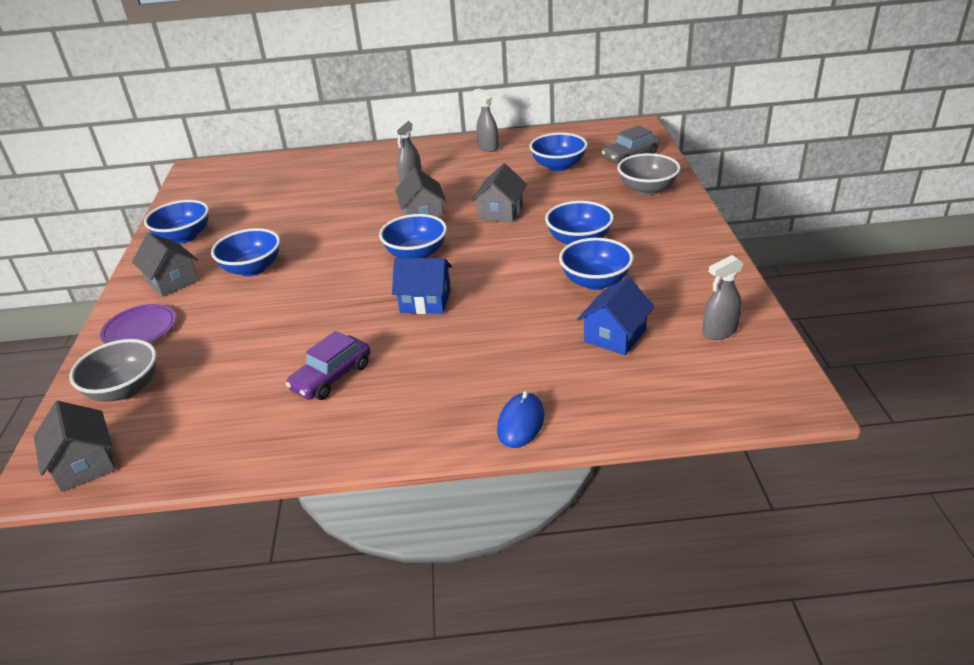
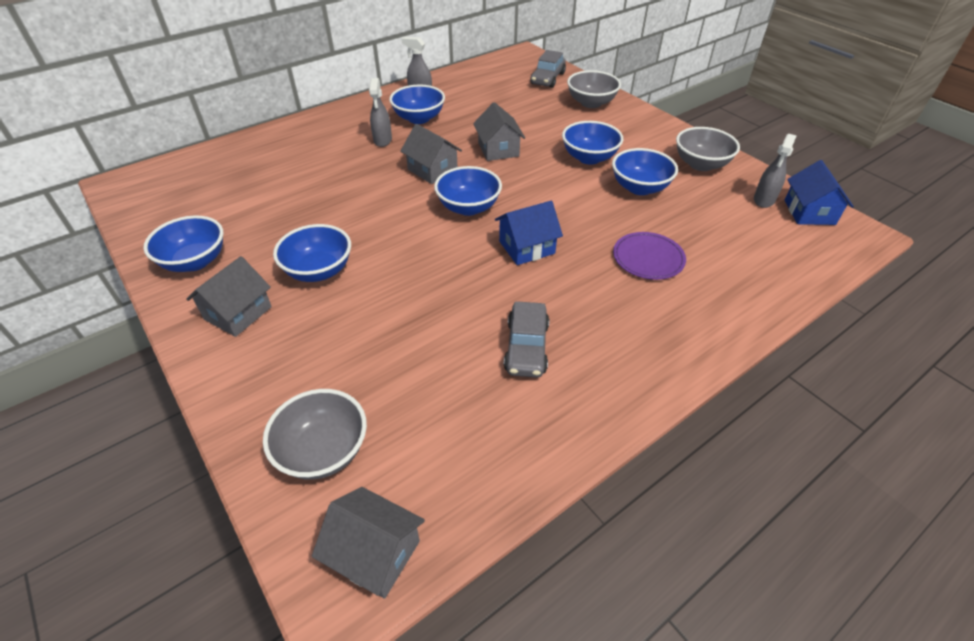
camera: 35 degrees left, 10 degrees up
purple plate [100,304,176,344] -> purple plate moved to [613,232,686,280]
grey house [132,233,199,297] -> grey house turned 75 degrees counterclockwise [186,256,272,337]
purple car [285,331,370,400] -> grey car [504,302,549,378]
blue mouse [497,391,544,448] -> none
blue bowl [530,133,588,172] -> blue bowl moved to [389,85,445,124]
blue house [577,277,654,355] -> blue house moved to [784,160,854,225]
none -> grey bowl [676,127,740,171]

